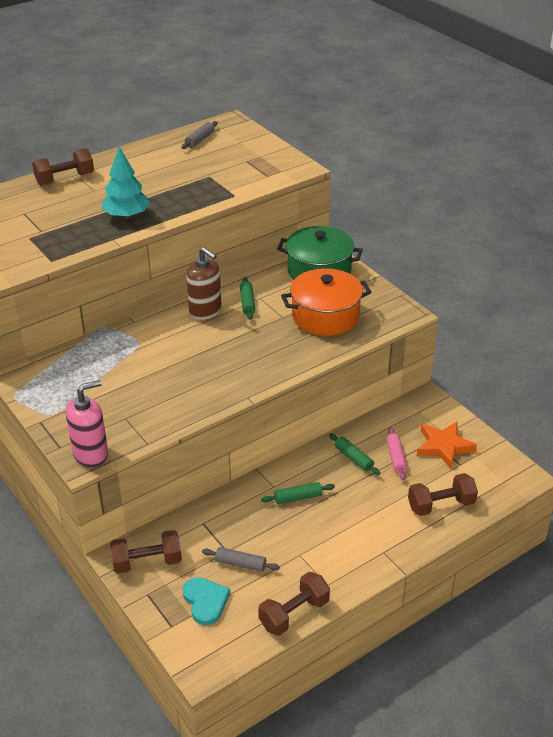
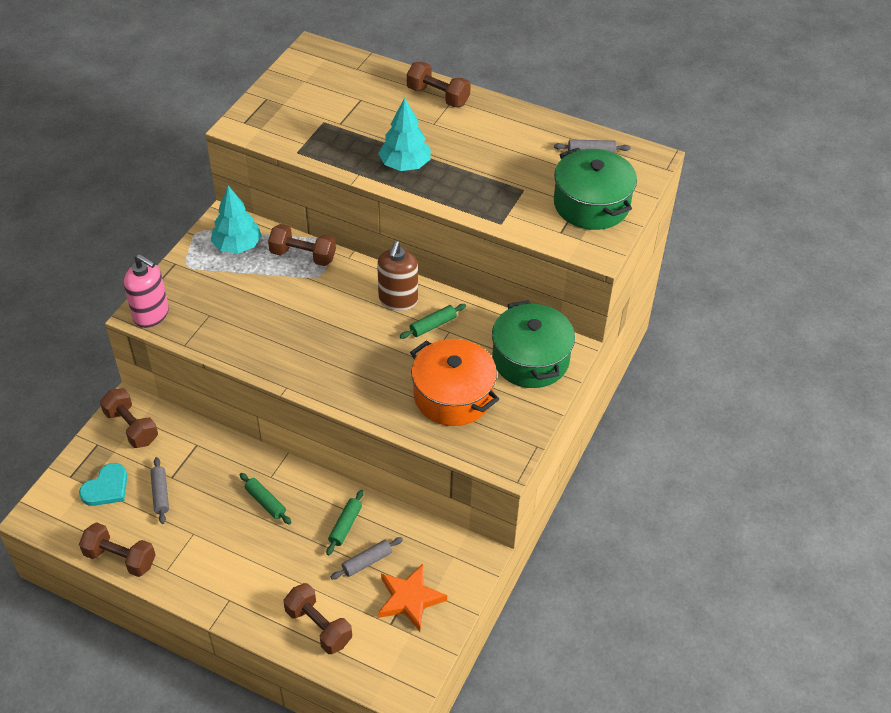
camera: 60 degrees right, 10 degrees up
pink rolling pin [386,427,407,480] -> grey rolling pin [331,537,403,580]
none -> turquoise tree [211,186,262,253]
none -> brown dumbbell [268,224,336,266]
none -> green pot [554,148,637,230]

